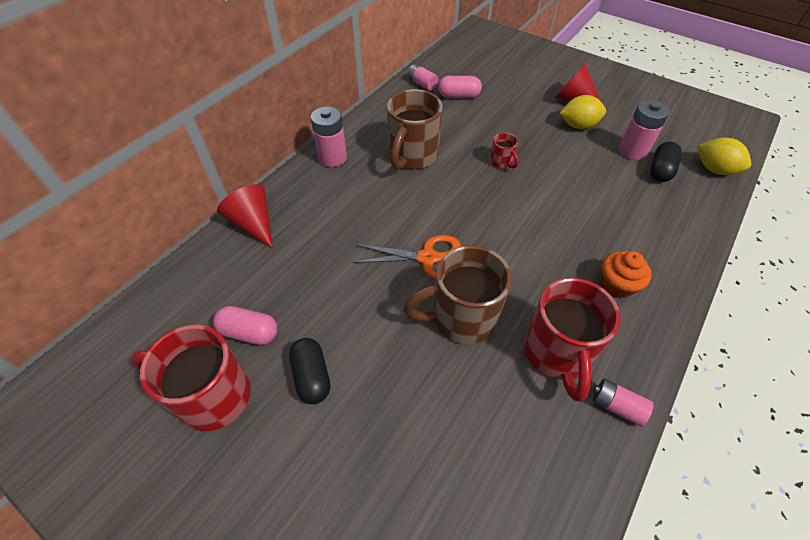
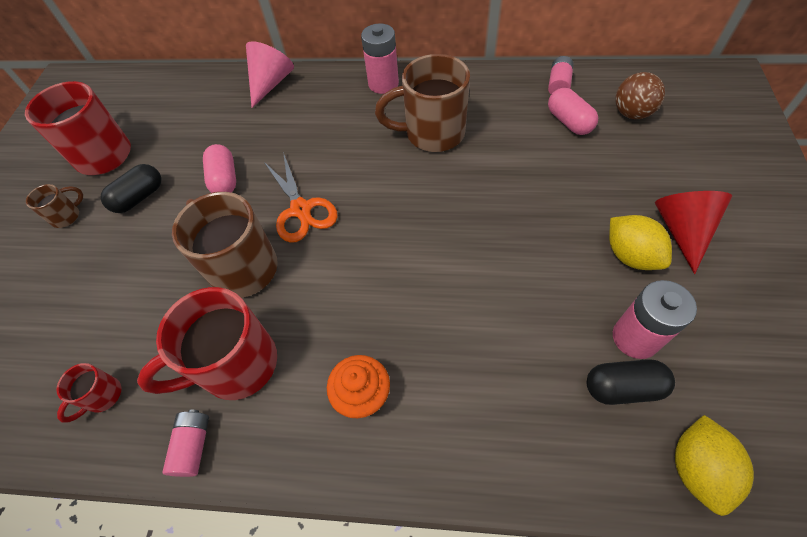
camera: 65 degrees right, 5 degrees up
pink capsule [213,306,277,345] -> pink capsule moved to [203,144,236,193]
red cone [217,184,273,248] -> pink cone [246,41,294,108]
red mug [490,133,519,169] -> red mug moved to [57,363,121,423]
none -> brown mug [26,184,83,228]
none -> brown ball [615,72,665,119]

